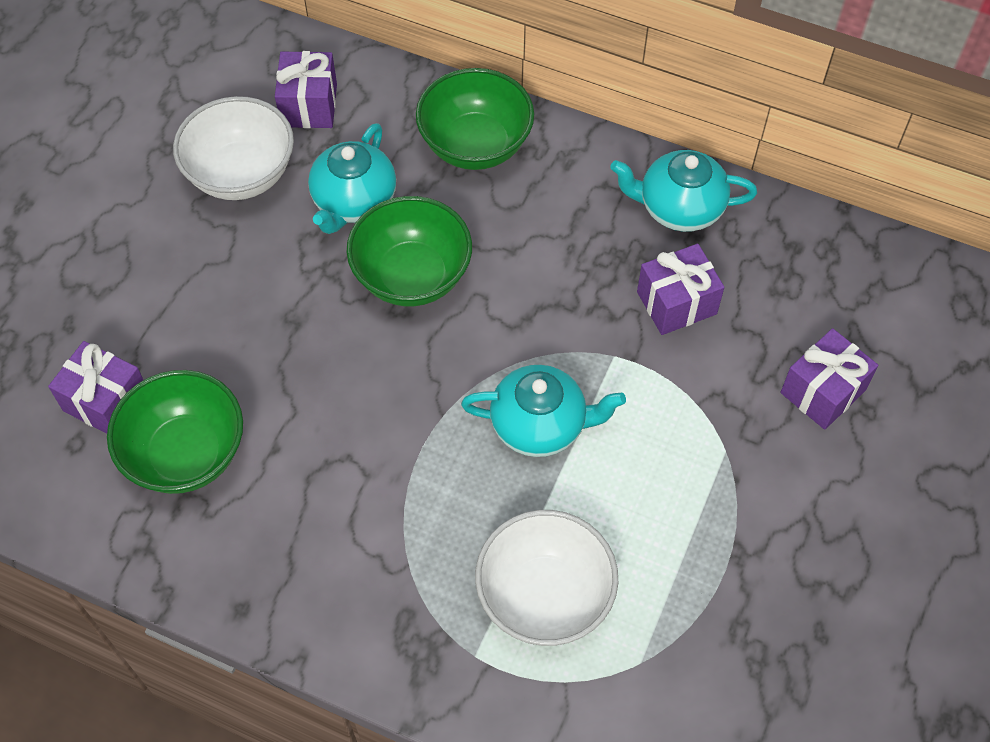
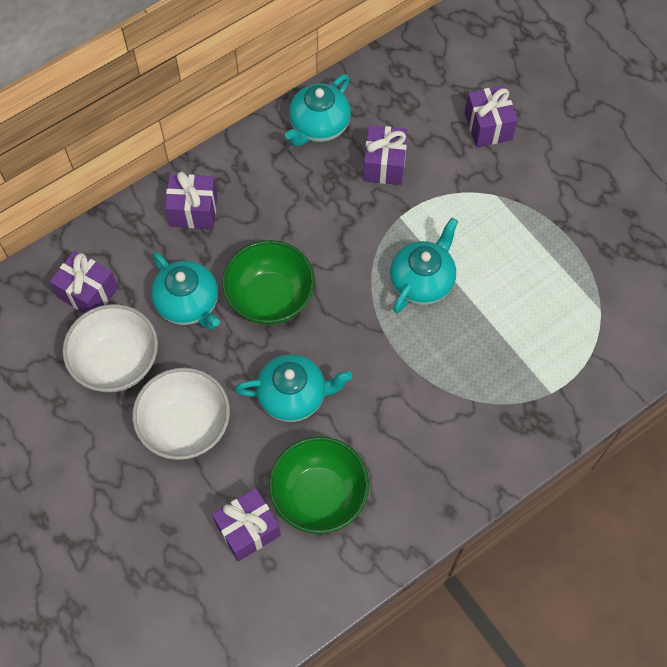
camera: 60 degrees left, 5 degrees up
green bowl [416,68,534,170] -> purple gift [165,172,217,229]
white bowl [475,510,618,646] -> white bowl moved to [132,368,230,460]
none -> turquoise teapot [235,354,352,422]

